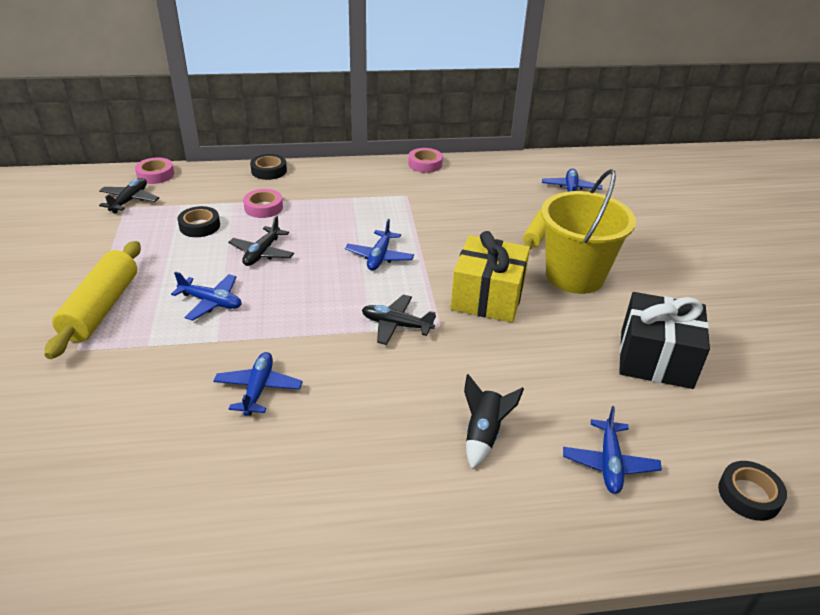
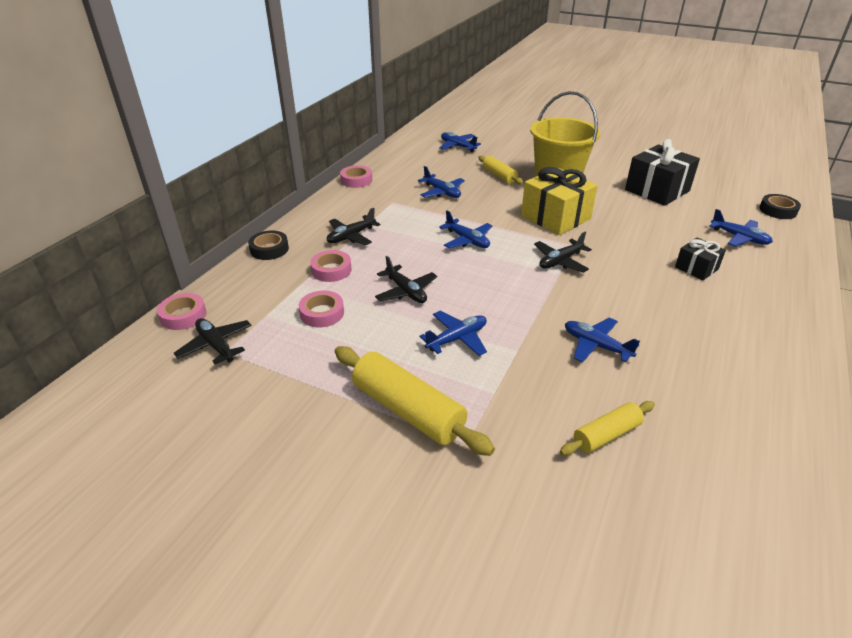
camera: 55 degrees left, 0 degrees up
black tape [177,206,220,237] -> pink tape [299,291,344,327]
black rocket [464,374,524,469] -> black gift [675,237,726,280]
none -> black plane [327,208,380,245]
none -> blue plane [418,166,465,198]
none -> yellow rolling pin [560,401,655,456]

